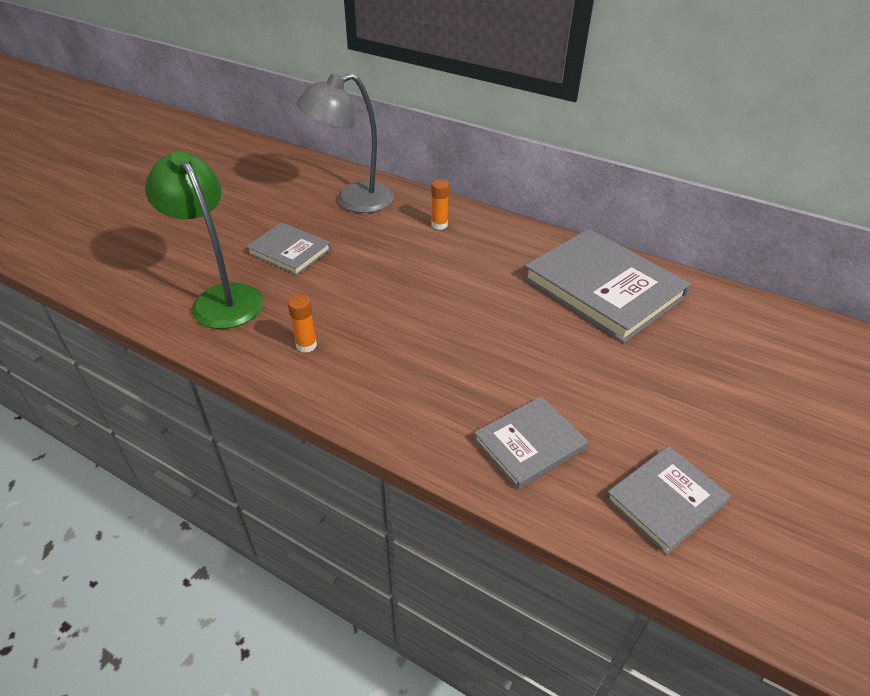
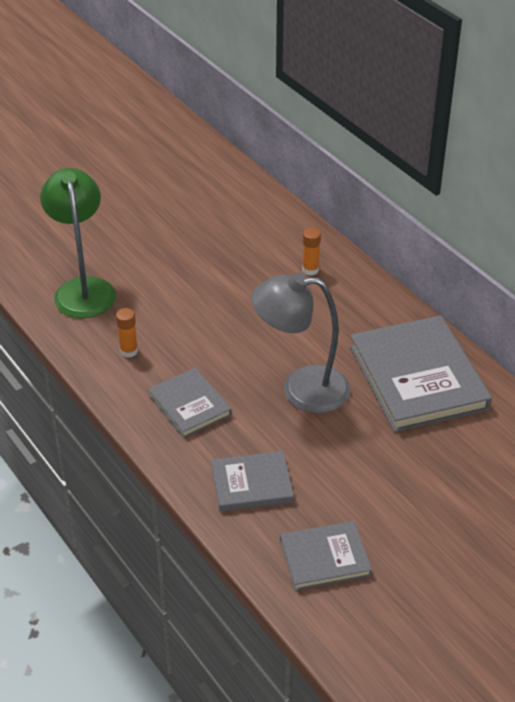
camera: 25 degrees right, 0 degrees up
grey book [246,222,331,276] -> grey book moved to [148,368,232,438]
grey lamp [296,73,394,213] -> grey lamp moved to [251,273,351,413]

